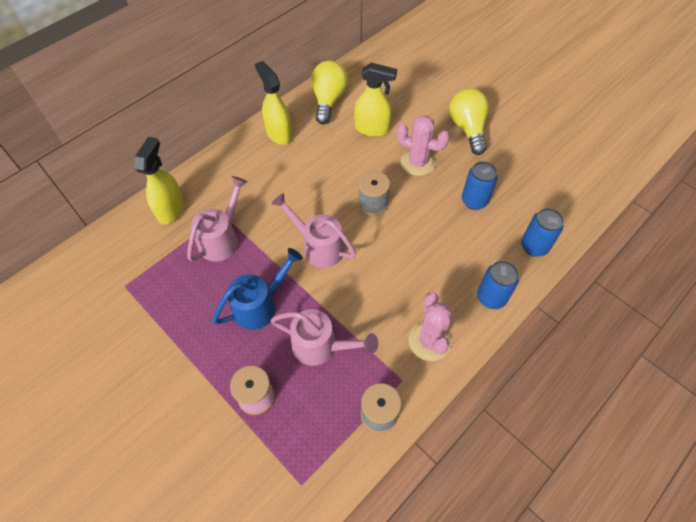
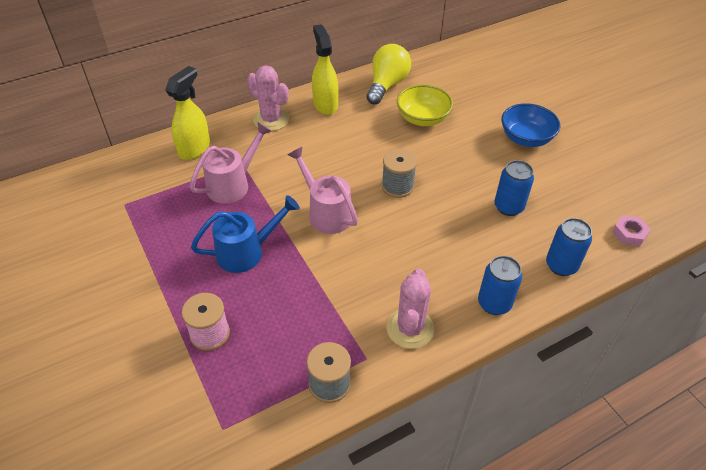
camera: 15 degrees right, 10 degrees down
pink watering can [271,309,378,366] -> none
yellow spray bottle [354,63,397,137] -> yellow bowl [397,84,453,126]
pink cactus [396,116,450,176] -> pink cactus moved to [247,65,289,131]
yellow light bulb [449,88,489,155] -> blue bowl [501,103,560,147]
none -> pink nut [612,215,651,246]

